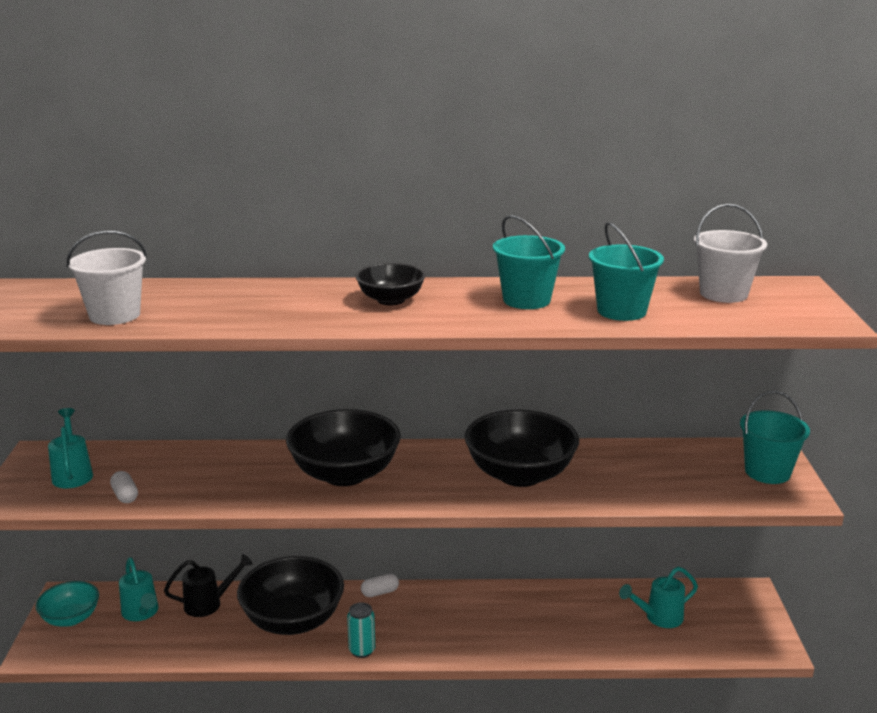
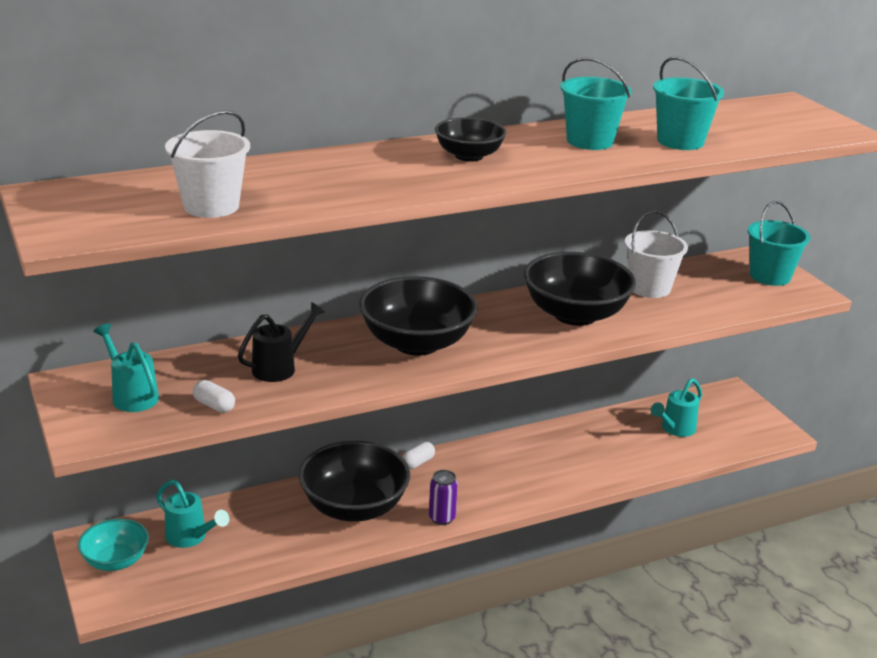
camera: 25 degrees left, 5 degrees up
black watering can [164,554,253,617] -> black watering can moved to [238,302,325,382]
turquoise can [347,602,375,658] -> purple can [429,470,458,525]
white bucket [694,204,767,303] -> white bucket moved to [625,211,688,298]

